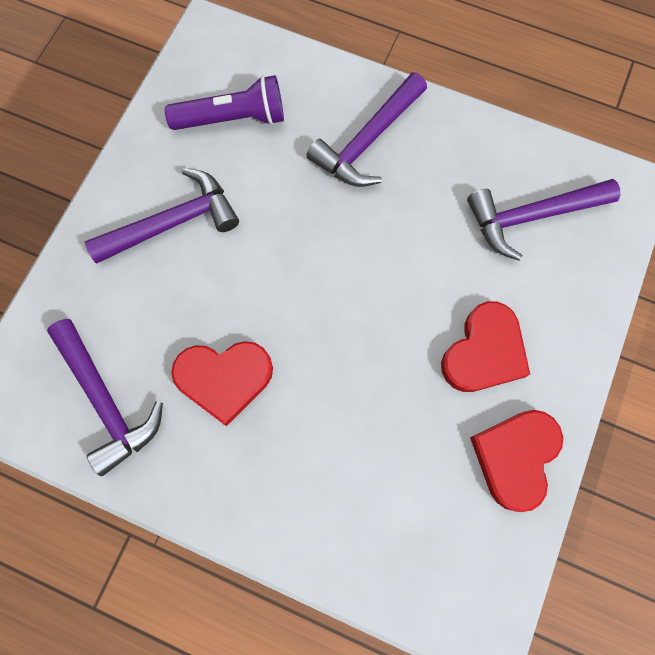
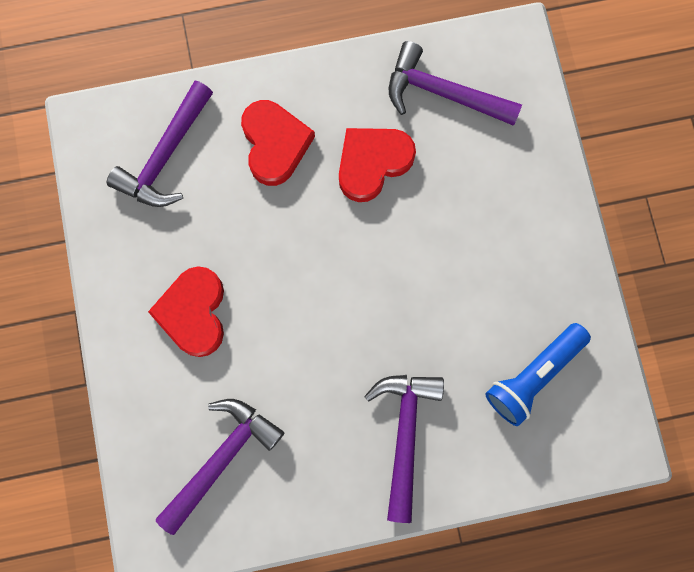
camera: 145 degrees right, 5 degrees up
purple hammer [85,168,239,263] -> purple hammer moved to [107,81,213,207]
purple flashlight [165,75,284,130] -> blue flashlight [485,323,591,426]
red heart [470,410,563,512] -> red heart moved to [241,100,315,186]

